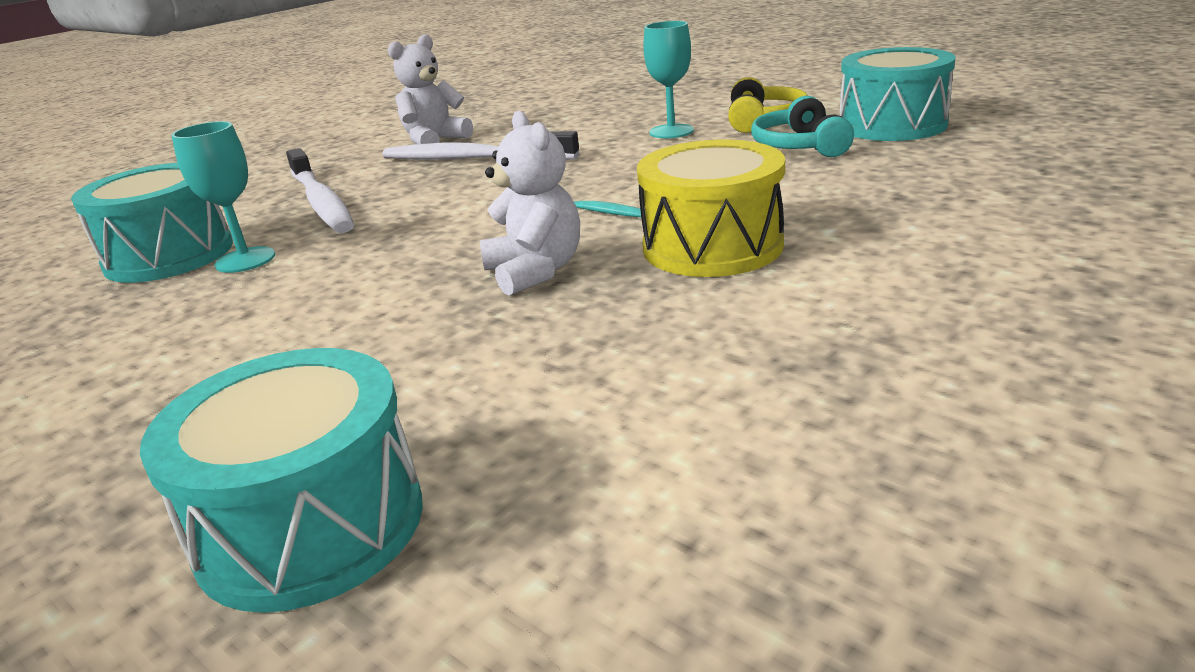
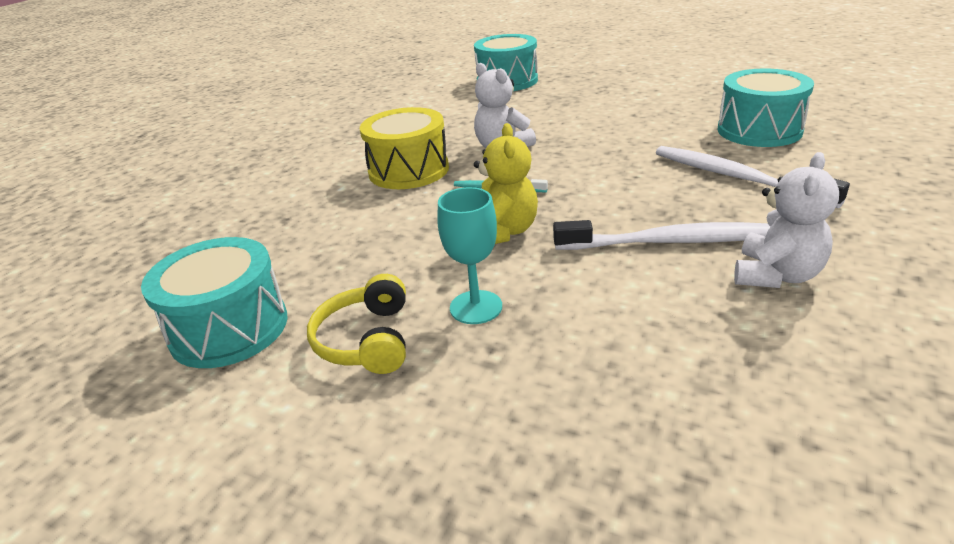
camera: 165 degrees right, 5 degrees up
turquoise goblet [171,121,275,273] -> none
turquoise headphones [751,96,854,157] -> none
none -> yellow teddy bear [474,123,538,244]

